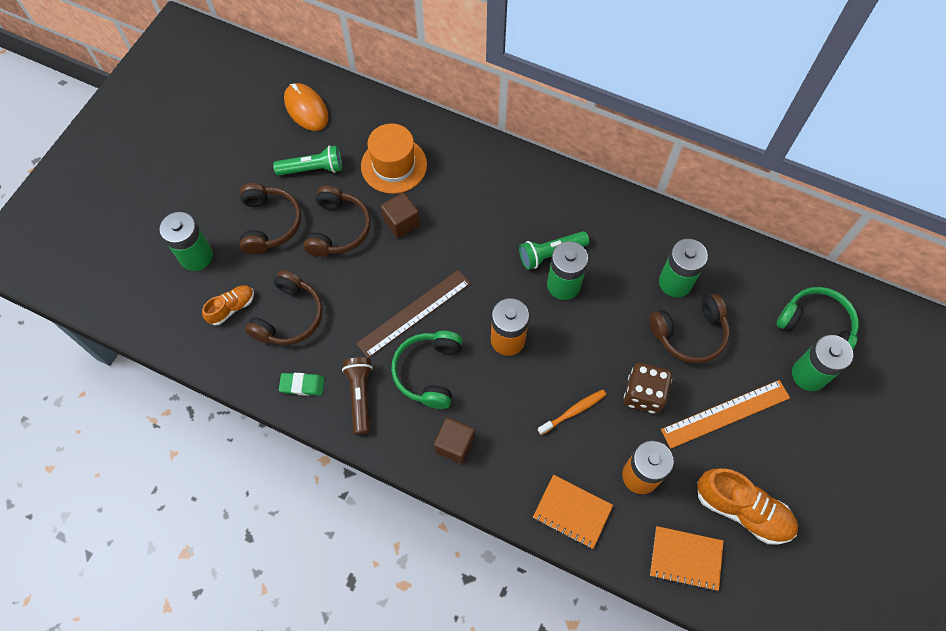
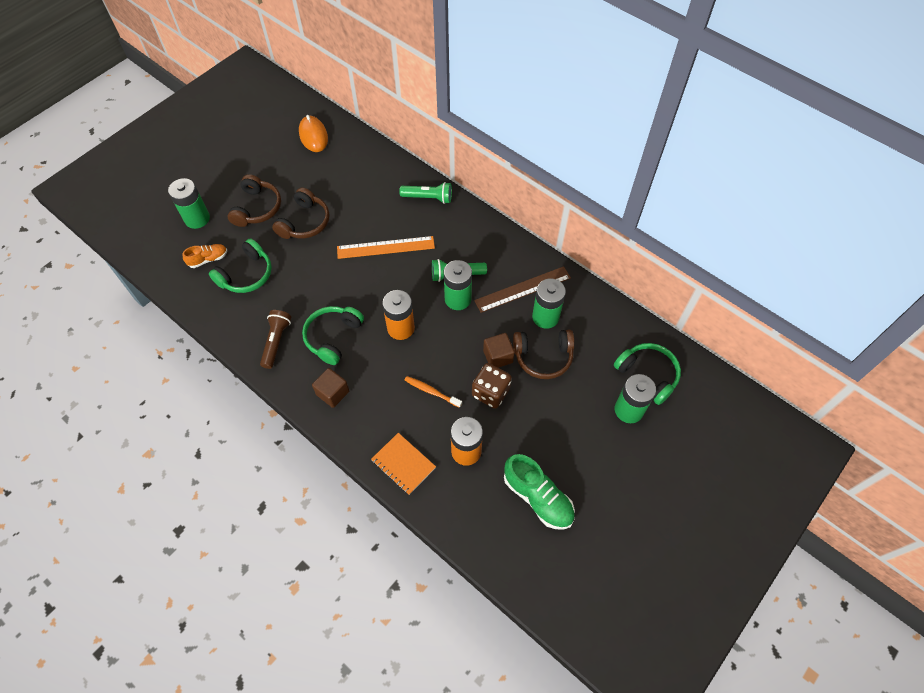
camera: 15 degrees right, 5 degrees down
brown headphones [245,270,323,345] -> green headphones [209,238,272,293]
green flashlight [273,145,342,176] -> green flashlight moved to [399,182,452,204]
green eraser [279,373,325,396] -> none
brown ruler [356,270,471,358] -> brown ruler moved to [474,266,571,313]
orange hat [361,123,427,194] -> none
brown cube [381,192,420,238] -> brown cube moved to [483,333,515,368]
orange toothbrush [538,389,606,435] -> orange toothbrush turned 135 degrees counterclockwise [405,376,462,408]
orange notebook [650,526,724,592] -> none
orange ruler [661,380,790,449] -> orange ruler moved to [337,236,435,259]
orange shoe [697,468,798,545] -> green shoe [504,454,575,530]

